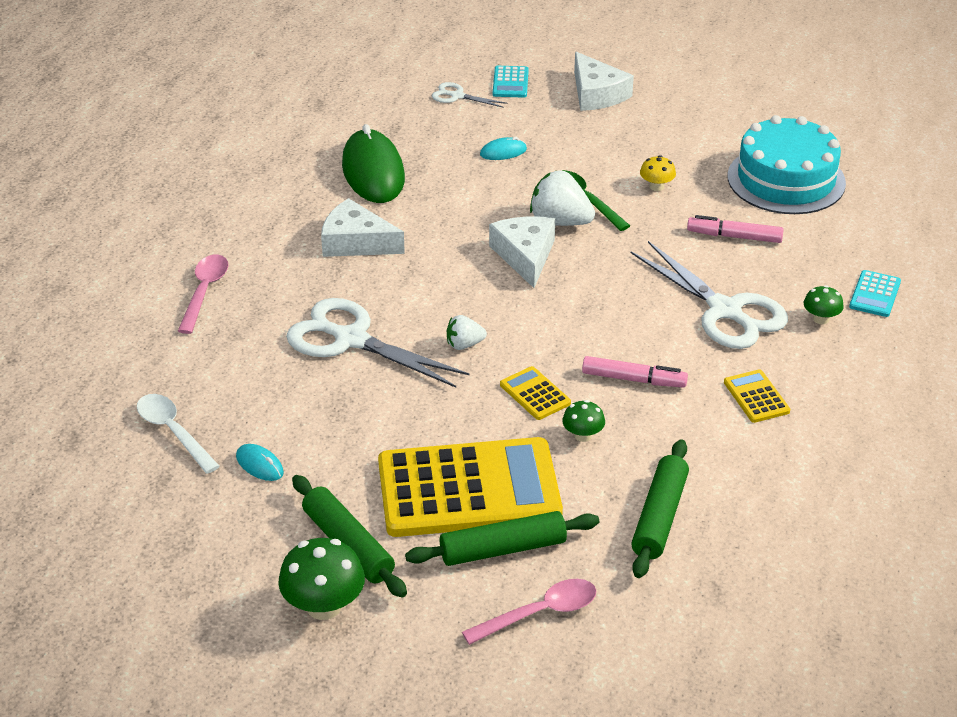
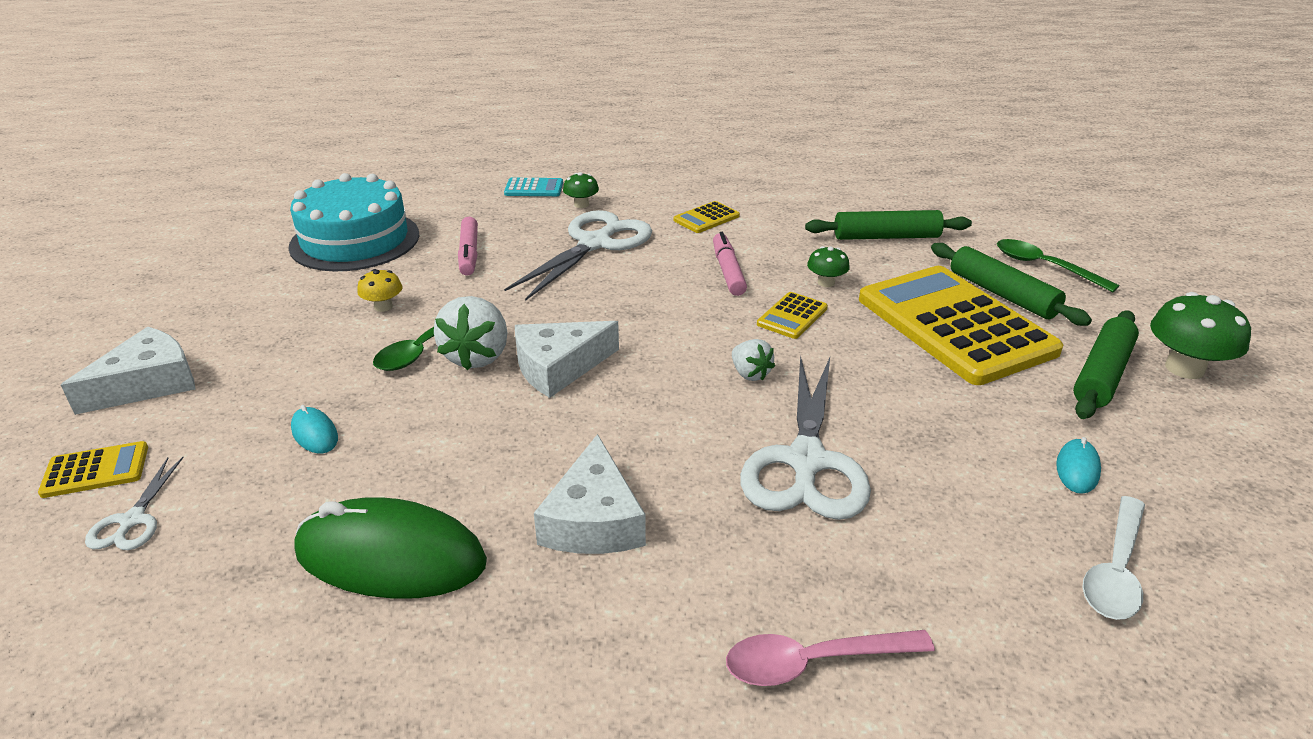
camera: 110 degrees left, 5 degrees down
green mouse [342,124,405,203] -> green mouse turned 45 degrees clockwise [294,497,487,599]
pink spoon [462,579,597,645] -> green spoon [997,239,1119,292]
turquoise calculator [493,66,529,98] -> yellow calculator [38,441,148,498]

